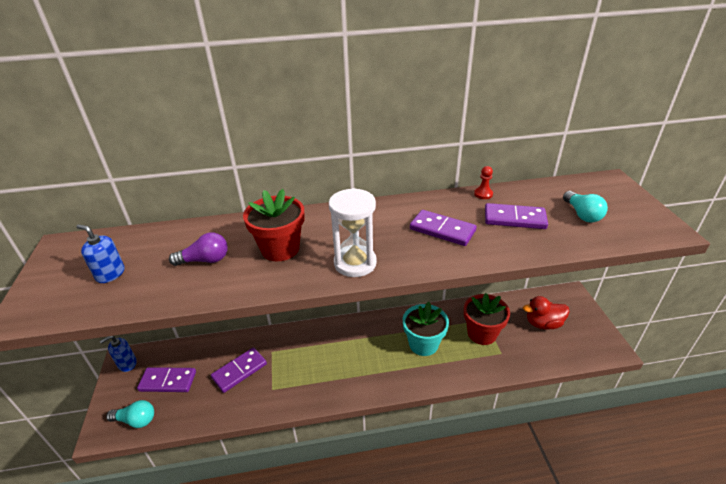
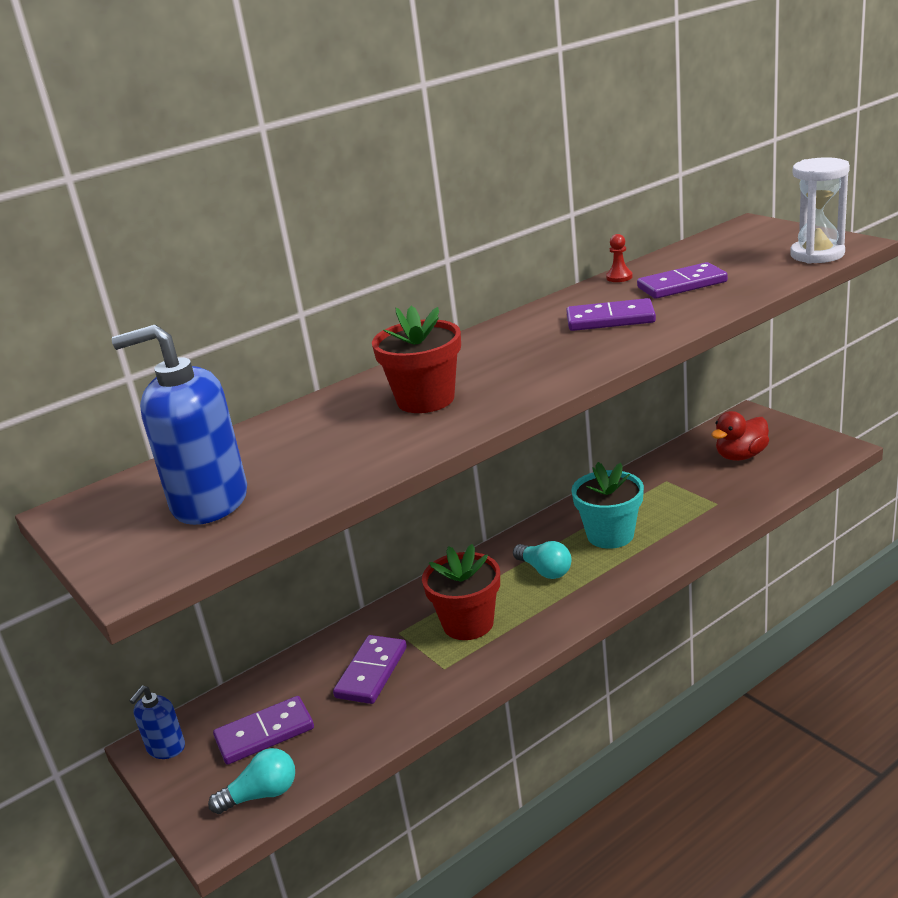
camera: 25 degrees left, 10 degrees down
blue soap dispenser [77,224,125,283] -> blue soap dispenser [112,324,247,525], size x1.98
purple light bulb [169,232,227,266] -> none
white hourglass [329,188,377,277] -> white hourglass moved to [790,157,850,263]
red flower pot [464,293,510,345] -> red flower pot moved to [422,544,500,640]
turquoise light bulb [563,191,608,222] -> turquoise light bulb moved to [513,541,571,579]

